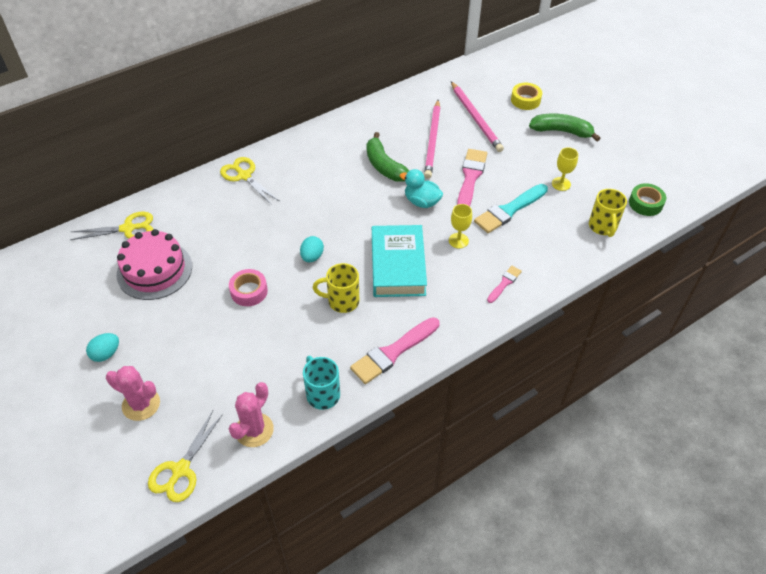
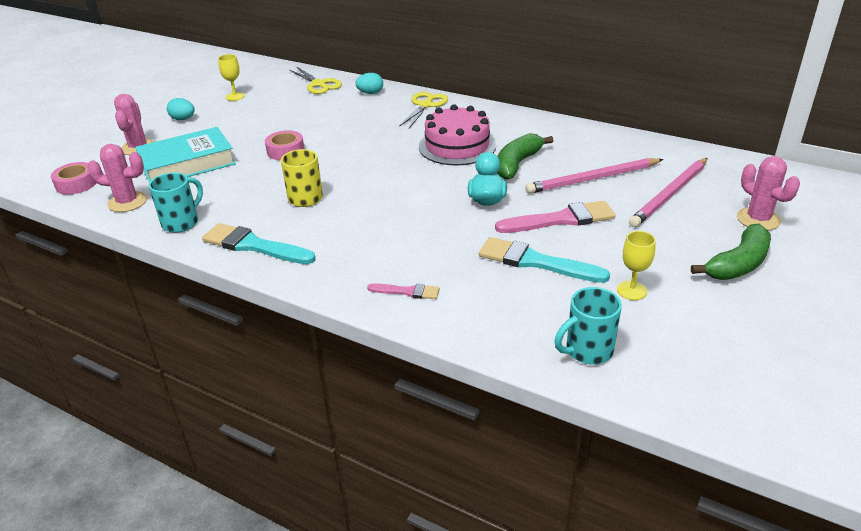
camera: 65 degrees right, 15 degrees down
pink cake [117,229,192,300] -> pink cake moved to [419,104,496,165]
yellow scissors [148,411,223,502] -> pink tape [51,162,96,195]
turquoise egg [300,236,324,262] -> turquoise egg moved to [355,73,383,94]
pink brush [350,317,440,384] -> turquoise brush [202,223,316,264]
turquoise book [372,225,427,297] -> turquoise book moved to [135,127,236,183]
yellow goblet [449,204,472,249] -> yellow goblet moved to [218,54,245,101]
yellow tape [511,83,542,110] -> pink cactus [737,156,800,230]
green banana [529,114,600,141] -> green banana turned 60 degrees clockwise [691,224,771,280]
yellow mug [589,189,627,237] -> turquoise mug [555,287,622,365]
green tape [629,183,666,216] -> none

